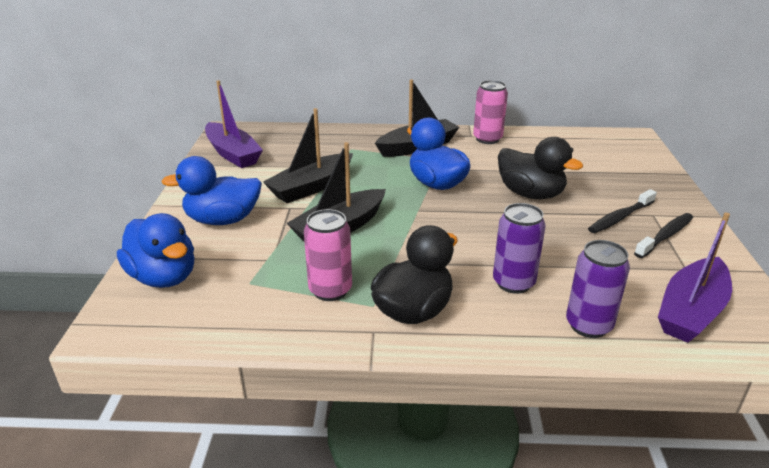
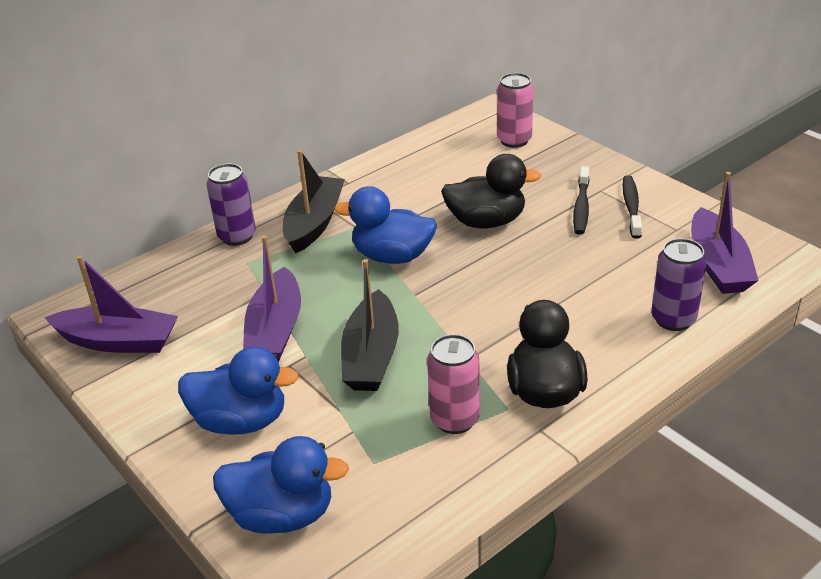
camera: 40 degrees left, 5 degrees up
blue duck [161,156,262,225] -> blue duck turned 120 degrees counterclockwise [178,346,299,435]
black boat [263,108,353,203] -> purple boat [243,236,301,362]
pink can [473,80,508,144] -> pink can moved to [497,73,534,148]
purple can [493,203,546,294] -> purple can moved to [207,163,256,246]

